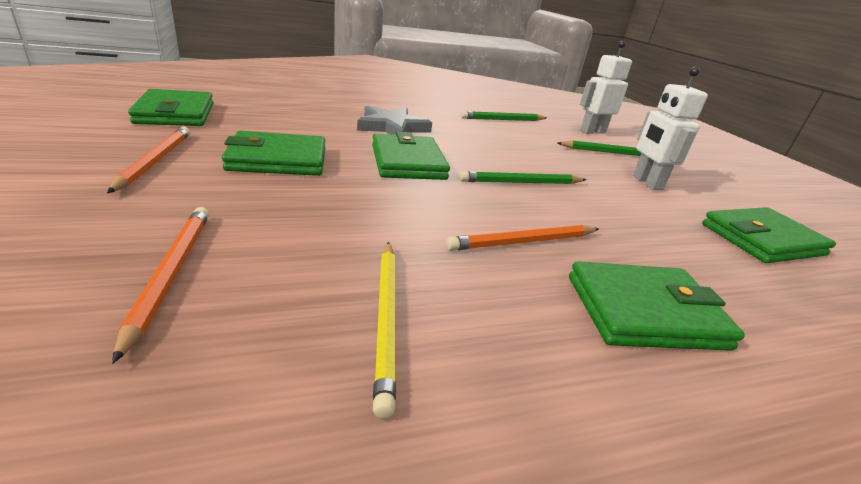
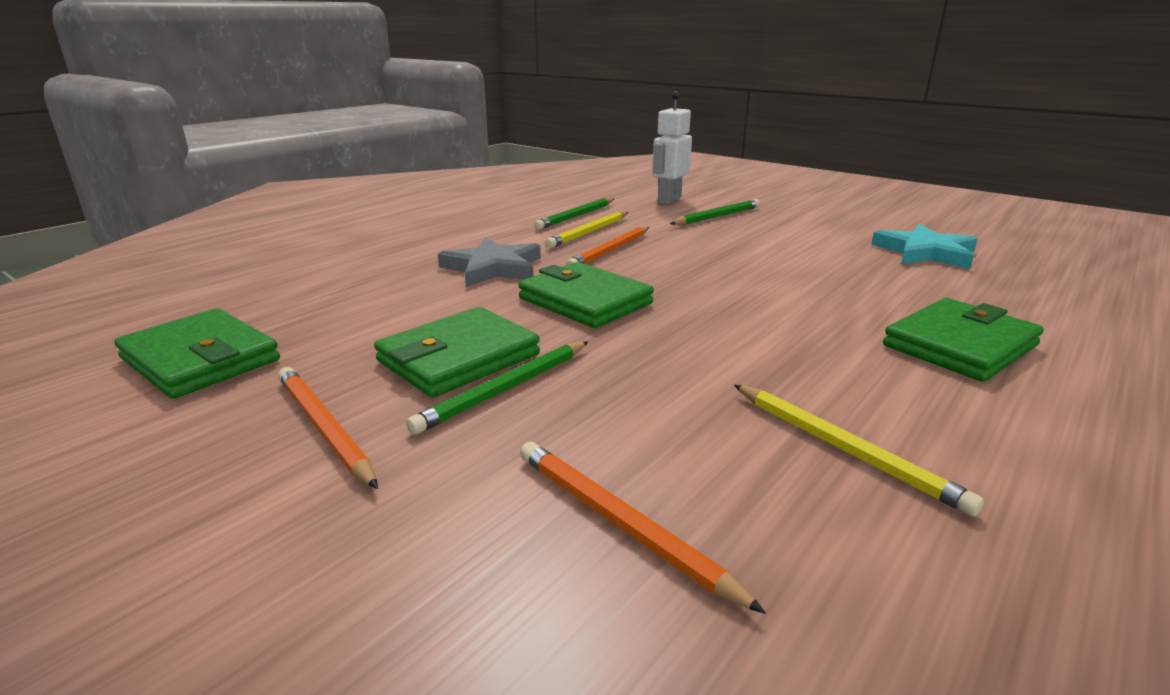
camera: 30 degrees left, 5 degrees down
orange pencil [446,225,599,251] -> orange pencil moved to [566,227,649,265]
green pencil [459,171,586,184] -> green pencil moved to [406,341,588,435]
white robot [633,67,708,190] -> none
green wallet [702,207,836,263] -> turquoise star [871,224,978,269]
none -> yellow pencil [545,212,628,248]

